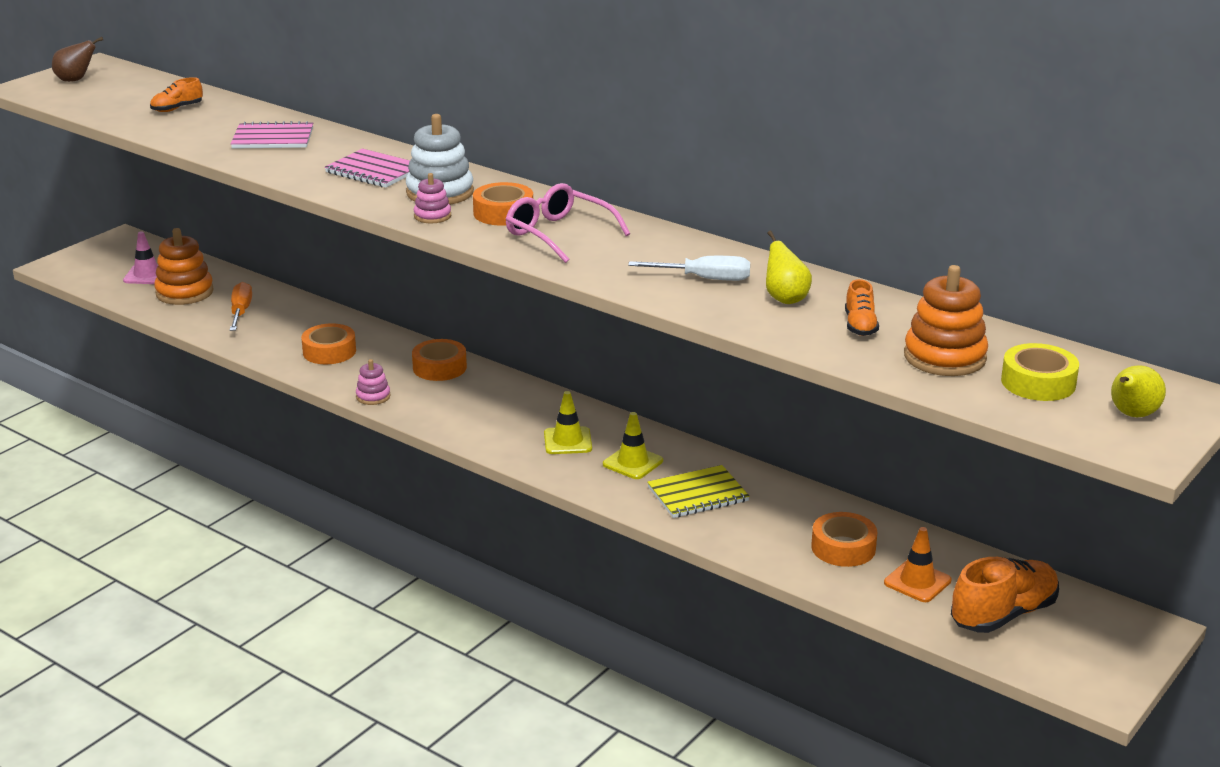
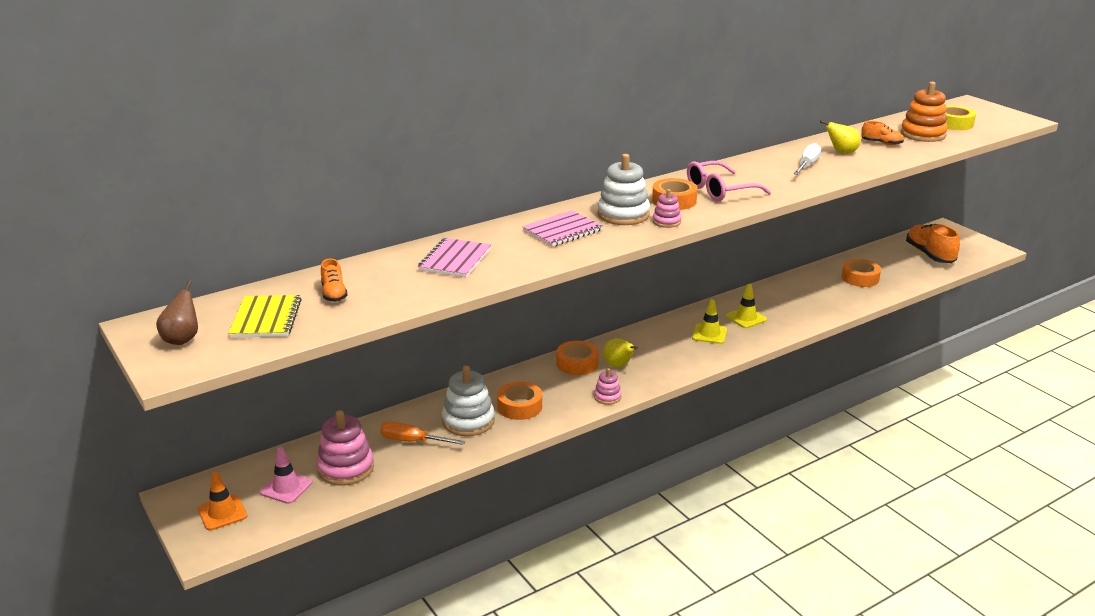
camera: 70 degrees left, 0 degrees up
orange stacking toy [154,228,214,305] -> pink stacking toy [316,410,374,486]
yellow notebook [647,465,750,518] -> yellow notebook moved to [228,295,302,338]
orange traffic cone [884,527,952,602] -> orange traffic cone moved to [198,471,247,531]
yellow pear [1111,365,1166,417] -> yellow pear moved to [603,338,638,367]
none -> white stacking toy [442,366,495,436]

